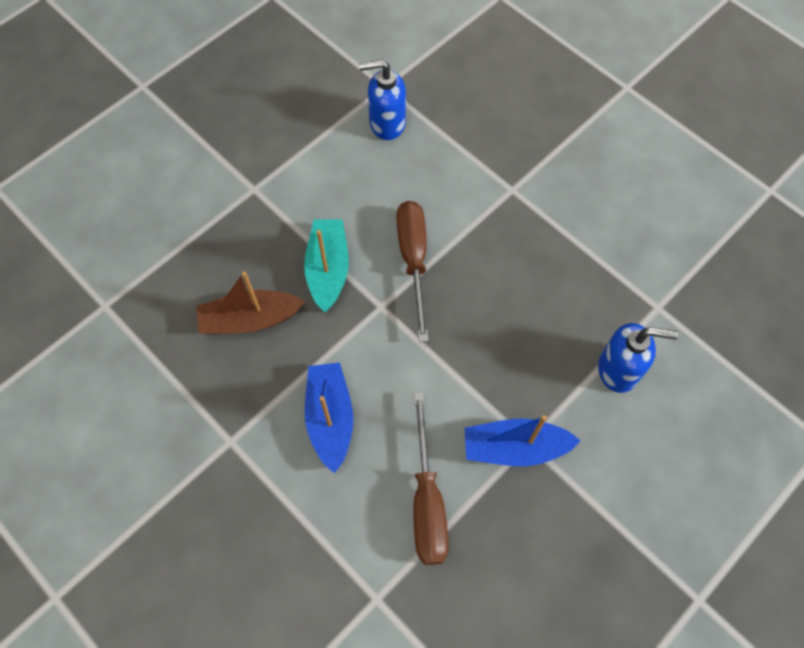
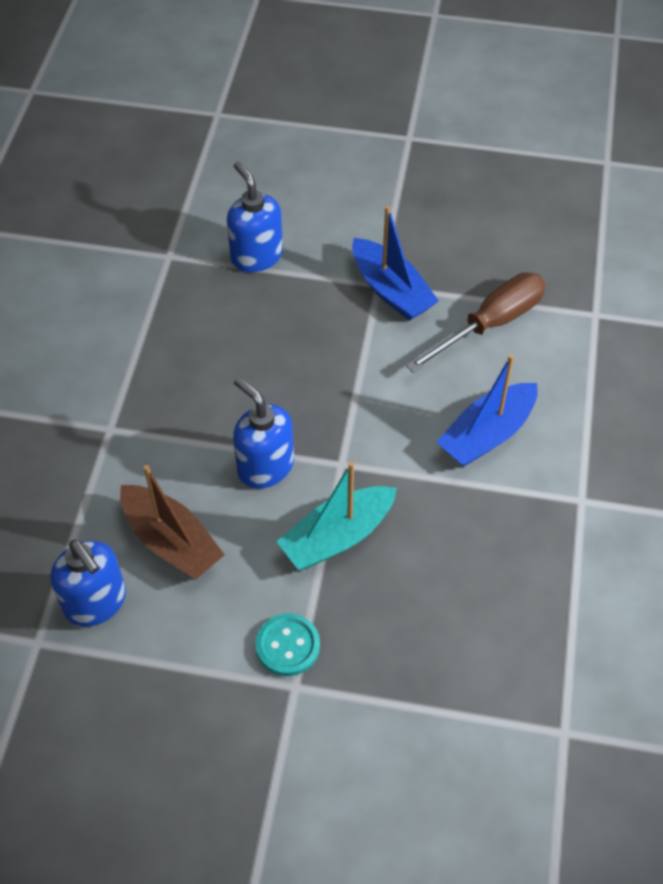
camera: 125 degrees left, 10 degrees down
brown boat [196,272,305,334] -> brown boat moved to [120,465,225,579]
brown screwdriver [396,201,429,342] -> blue soap dispenser [233,377,294,489]
none -> turquoise button [255,613,320,676]

